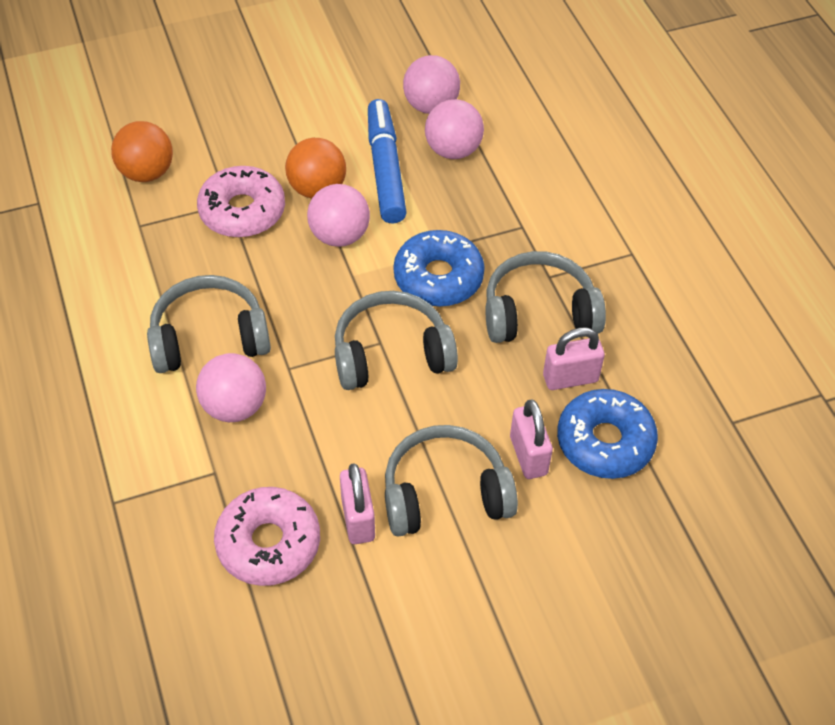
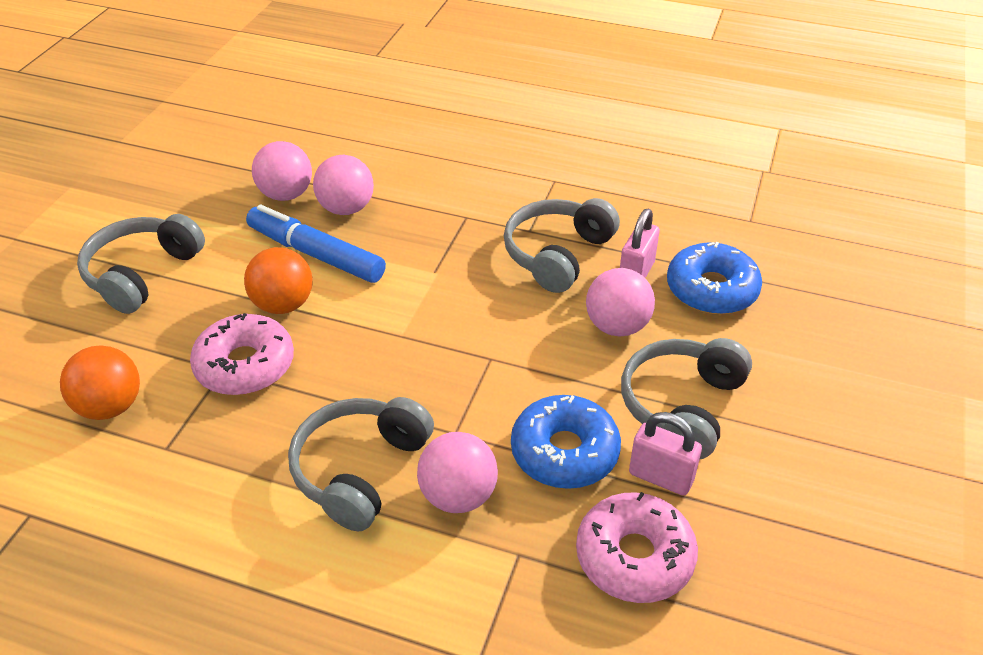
camera: 50 degrees left, 10 degrees down
pink ball [307,184,370,247] -> pink ball moved to [586,268,655,336]
grey headphones [335,291,458,390] -> grey headphones moved to [77,214,205,314]
blue donut [393,230,485,307] -> blue donut moved to [511,395,621,489]
pink padlock [510,400,553,479] -> none

